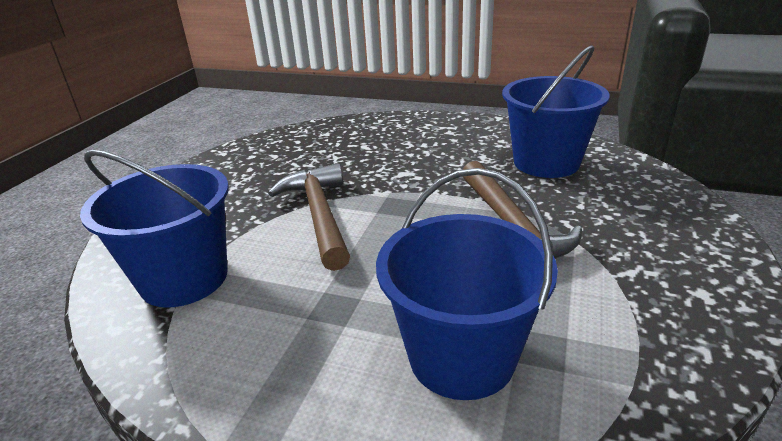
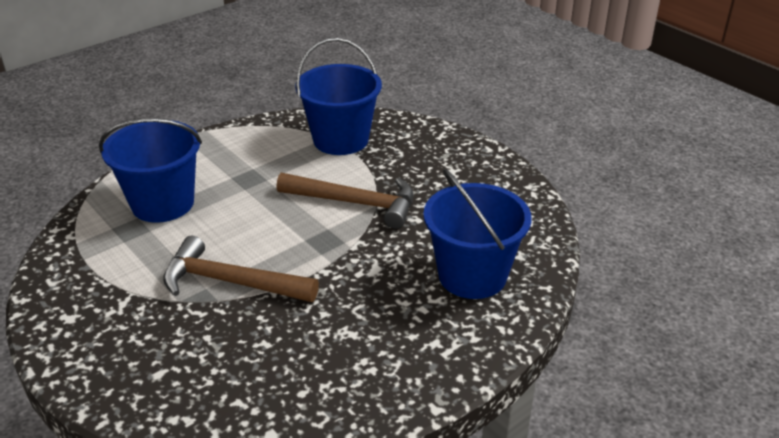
camera: 120 degrees right, 5 degrees up
blue bucket [502,45,610,178] -> blue bucket moved to [423,169,532,299]

